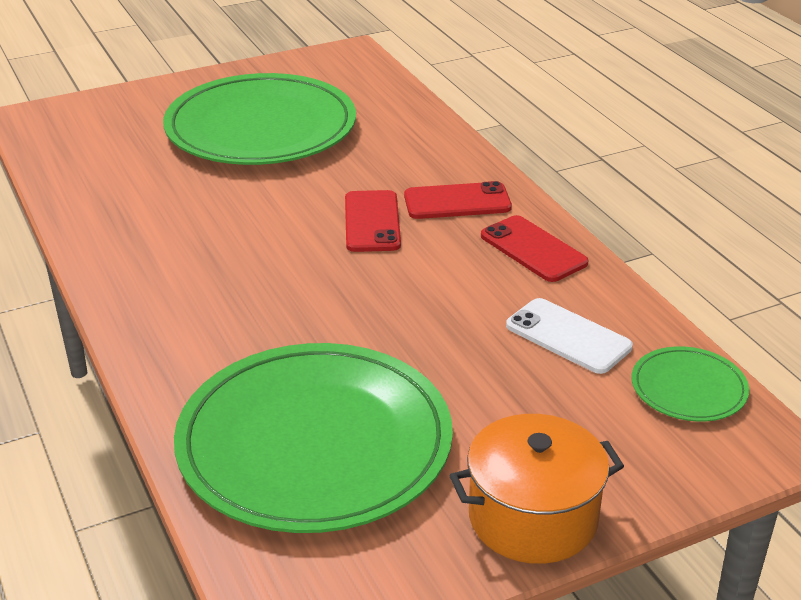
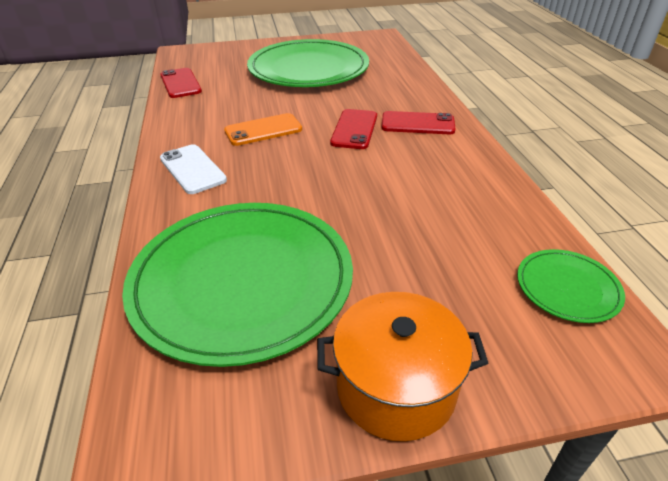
camera: 15 degrees right, 5 degrees up
red phone [481,215,589,282] -> red phone moved to [160,68,202,98]
white phone [506,298,633,374] -> white phone moved to [160,144,227,194]
none -> orange phone [224,113,302,146]

